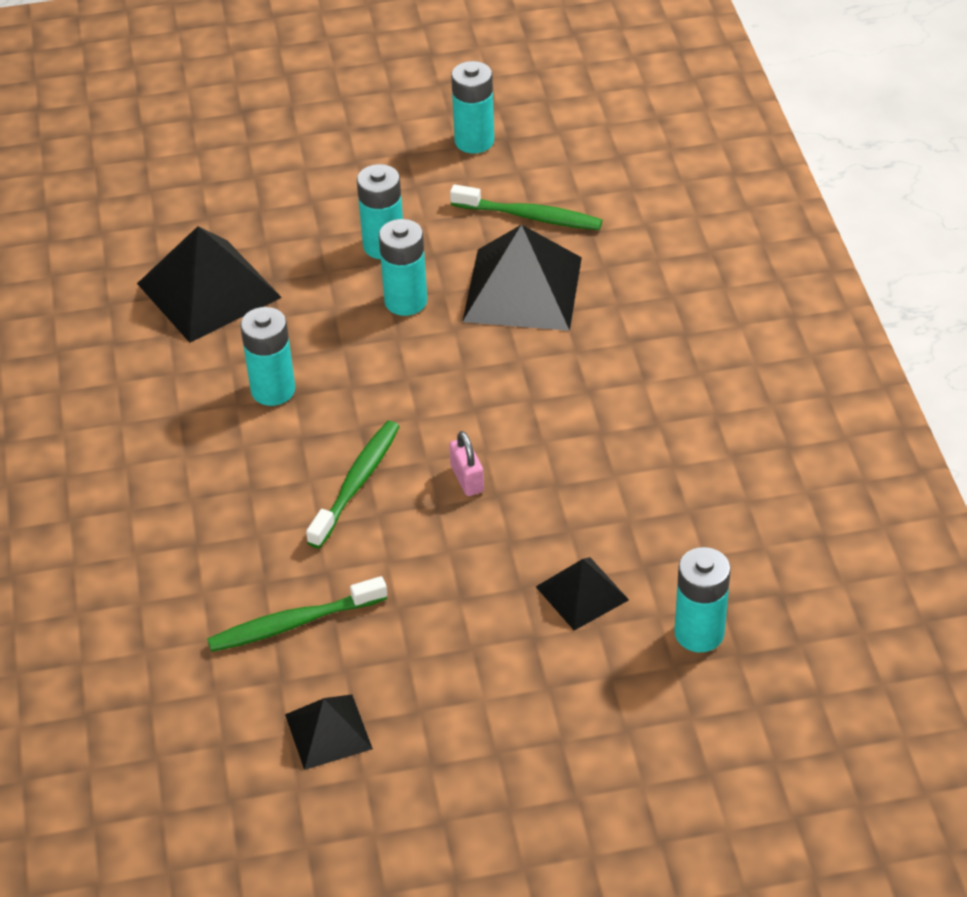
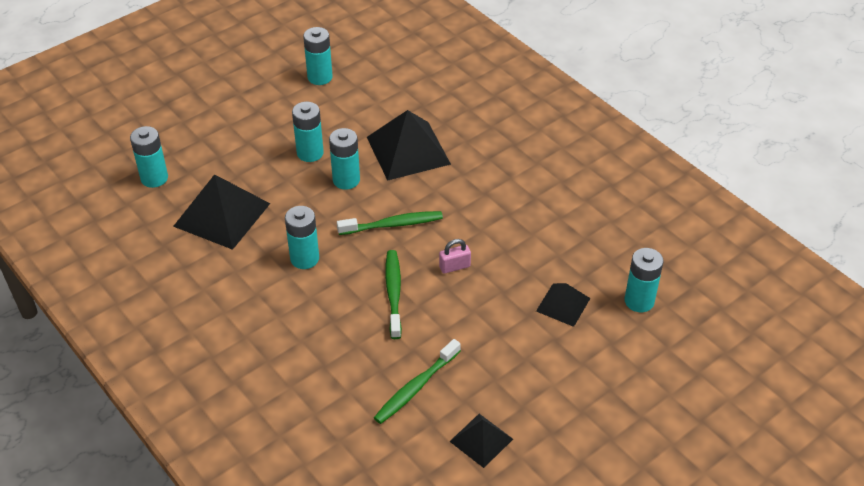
camera: 30 degrees left, 0 degrees up
pink padlock [449,431,484,496] -> pink padlock turned 60 degrees counterclockwise [439,239,471,274]
green toothbrush [450,184,602,230] -> green toothbrush moved to [337,211,443,235]
none -> turquoise battery [130,126,168,188]

